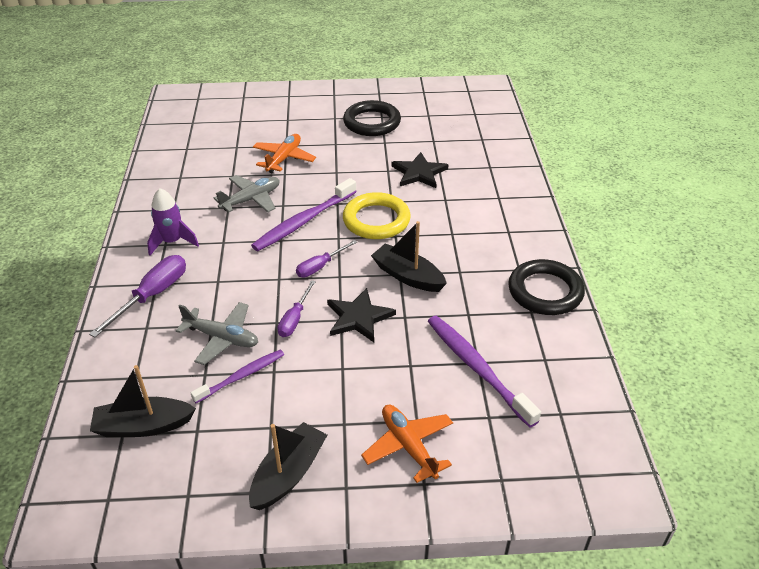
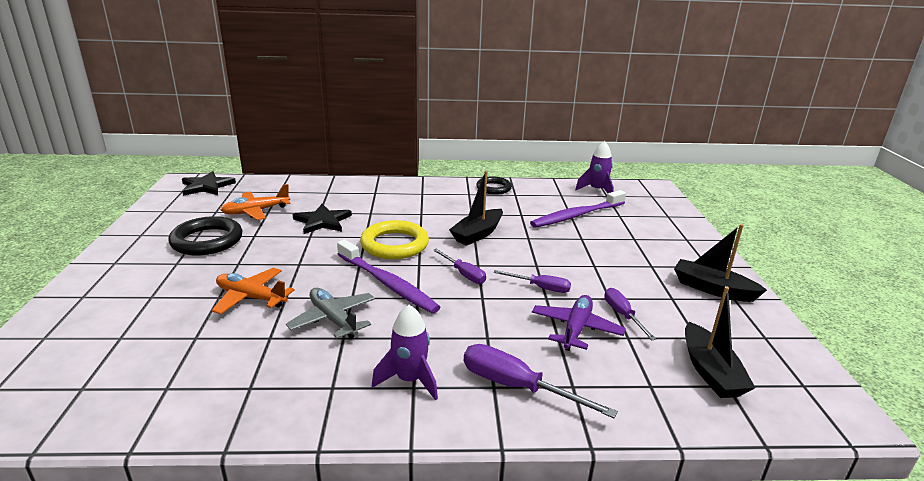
camera: 90 degrees left, 15 degrees down
grey plane [176,302,258,365] -> purple plane [532,295,626,351]
purple toothbrush [191,349,284,403] -> purple screwdriver [604,288,656,340]
black star [327,288,396,342] -> black star moved to [182,171,236,196]
orange plane [361,405,453,483] -> orange plane moved to [221,184,291,220]
black ring [508,259,585,315] -> black ring [476,176,512,195], size x0.64
none -> purple rocket [575,141,614,193]

